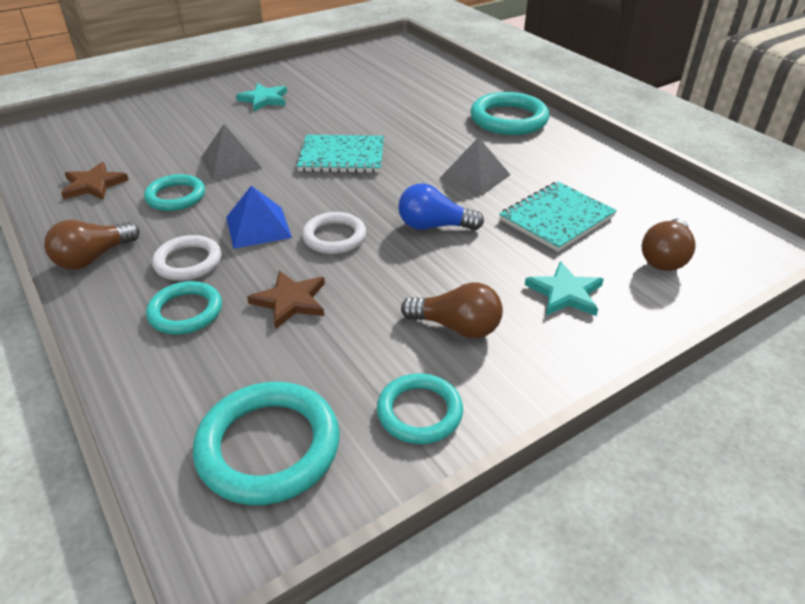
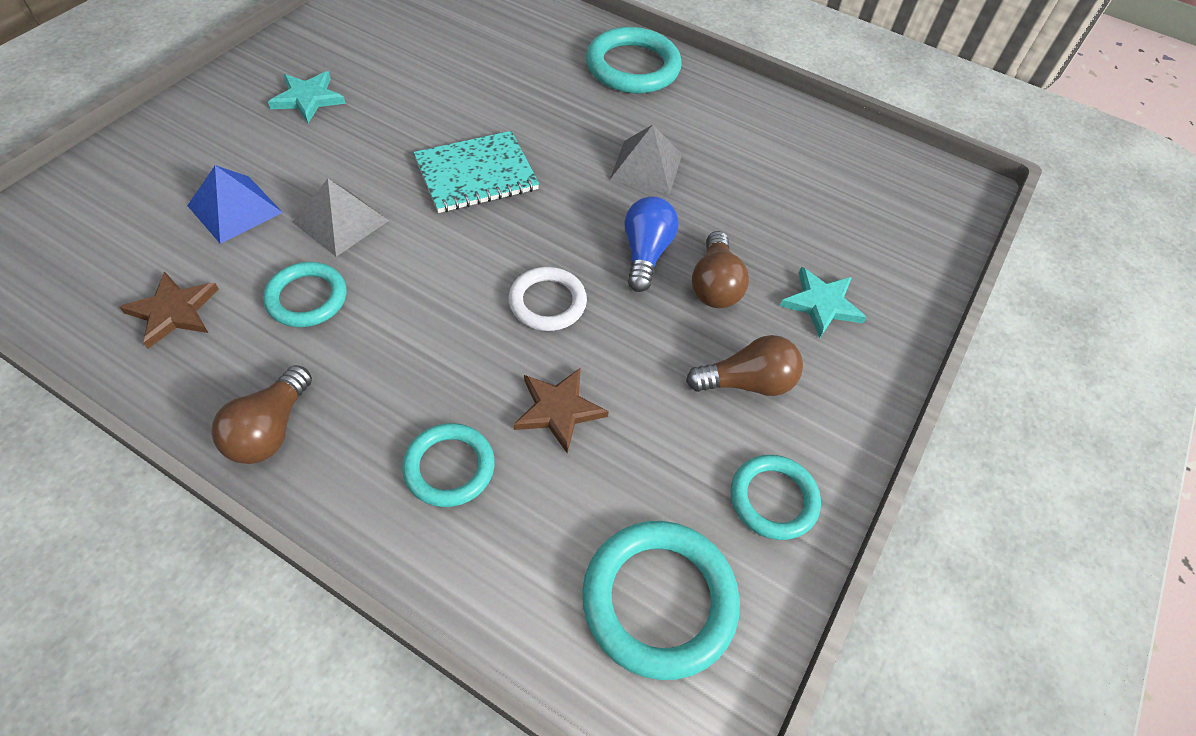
camera: 30 degrees left, 15 degrees up
white ring [152,235,221,281] -> none
blue pyramid [226,186,292,249] -> blue pyramid moved to [187,165,283,244]
blue light bulb [398,183,484,230] -> blue light bulb turned 120 degrees clockwise [624,196,679,292]
turquoise notebook [499,182,617,252] -> none
brown light bulb [642,218,696,271] -> brown light bulb moved to [692,231,749,308]

